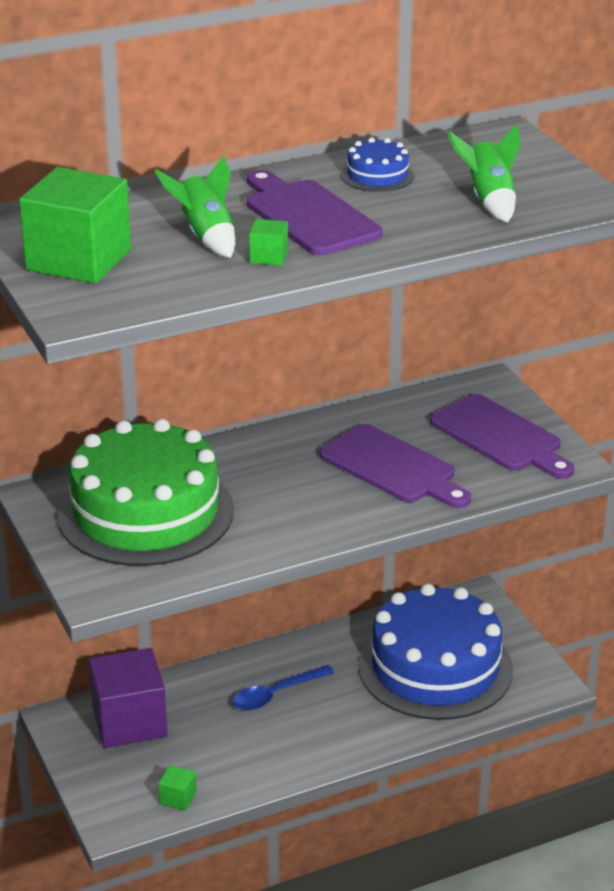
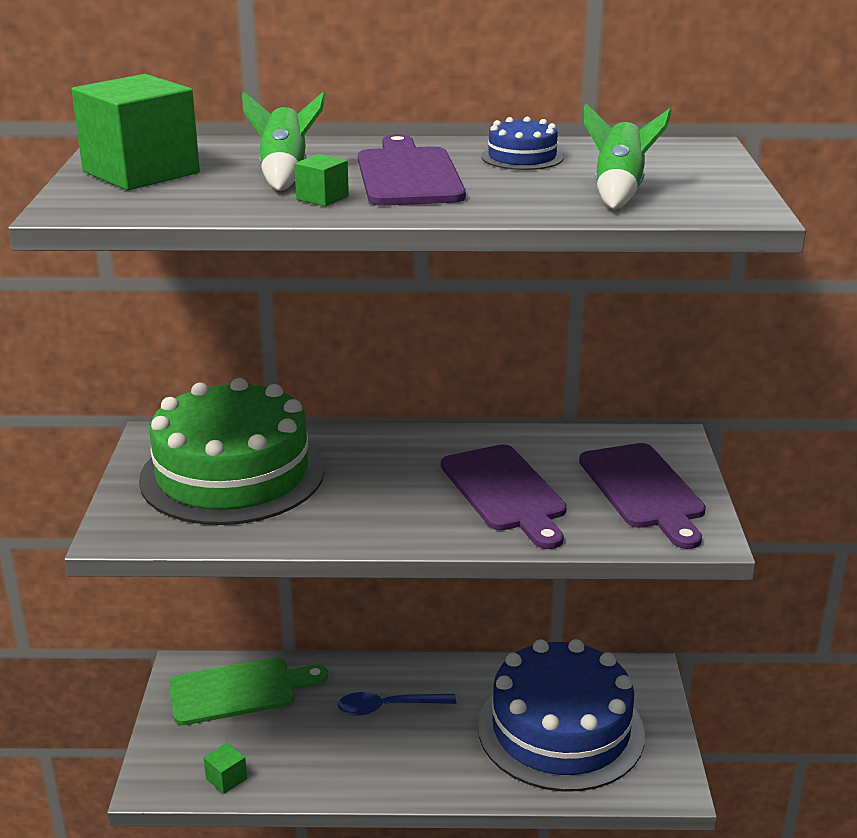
camera: 25 degrees right, 5 degrees down
purple cube [89,648,167,748] -> green cutting board [169,657,328,725]

